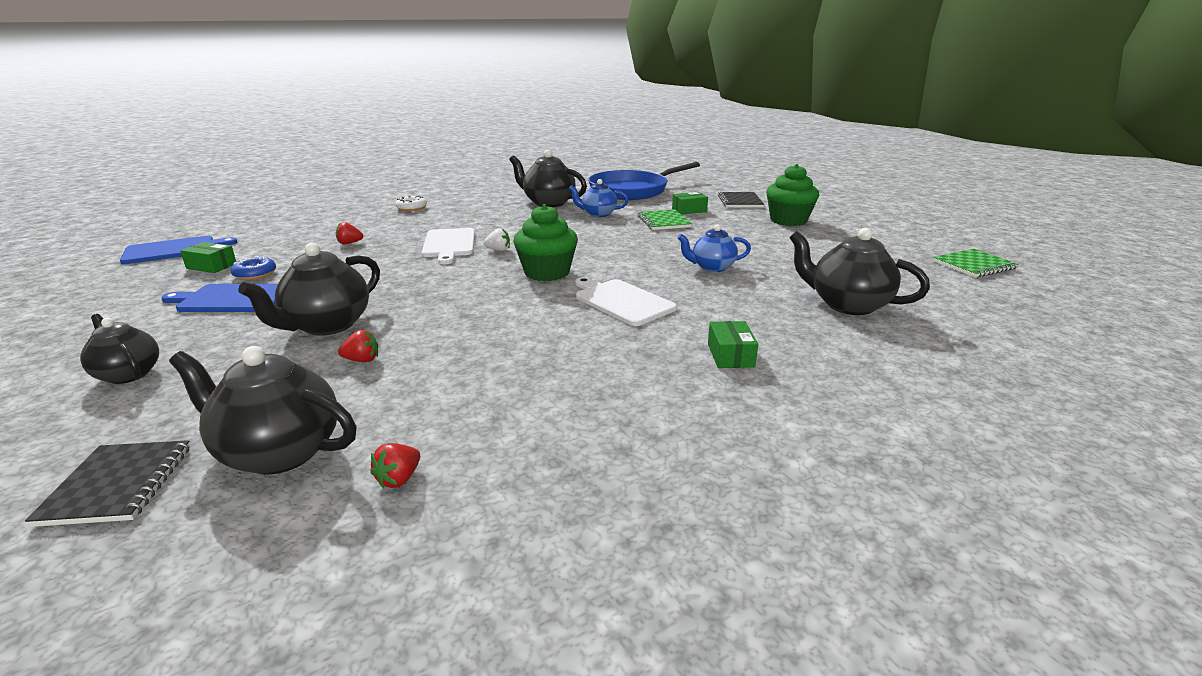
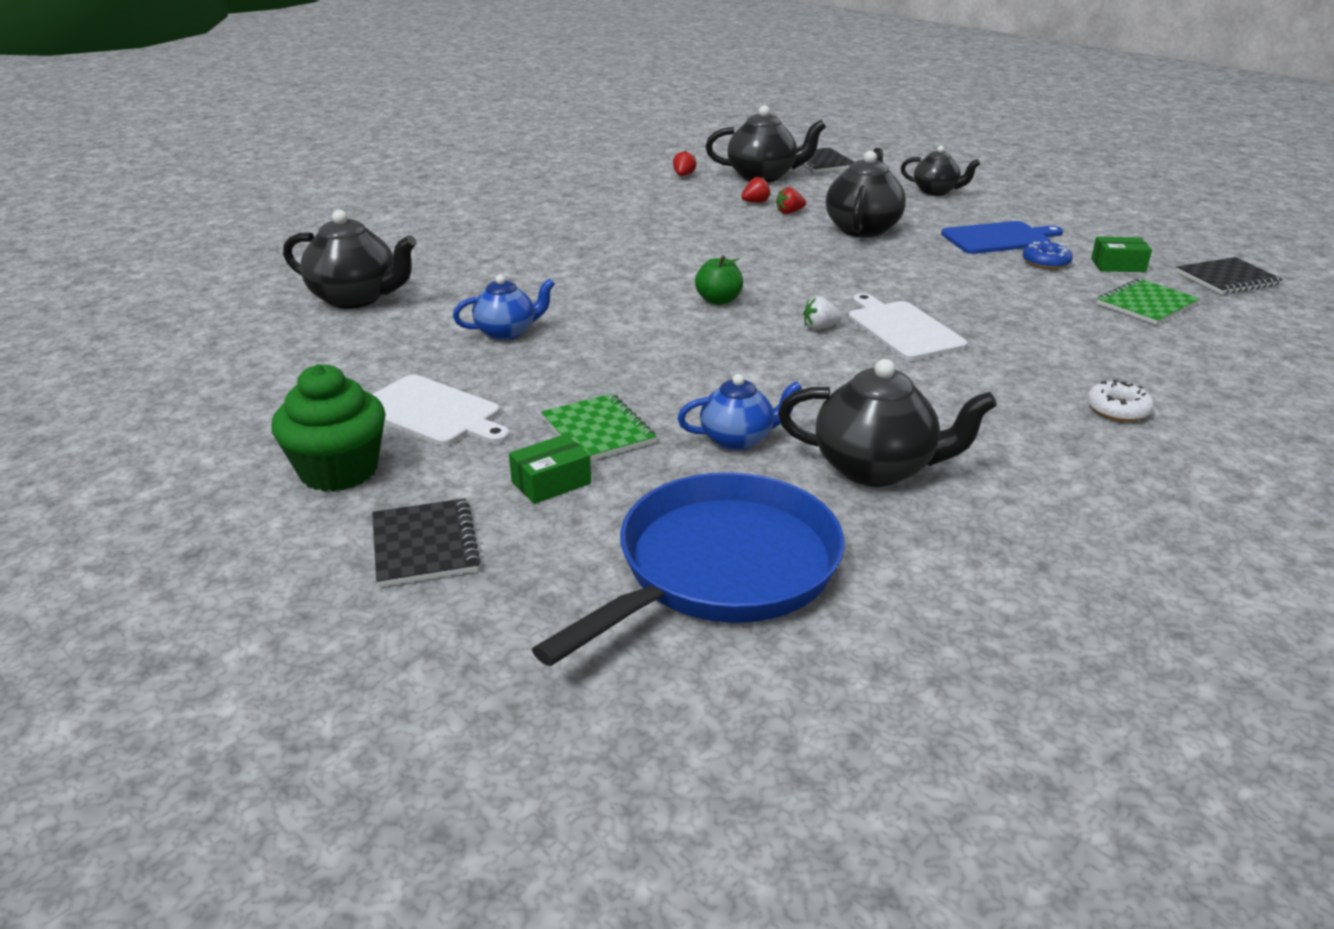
camera: 165 degrees right, 5 degrees up
blue cutting board [120,236,237,264] -> black notebook [1176,257,1283,295]
red strawberry [336,222,363,244] -> red strawberry moved to [741,177,771,203]
green cupcake [513,204,578,281] -> green apple [695,255,743,305]
white cutting board [575,277,677,326] -> white cutting board moved to [372,375,510,446]
green box [708,321,758,368] -> none
green notebook [933,249,1019,277] -> green notebook moved to [1097,278,1200,325]

